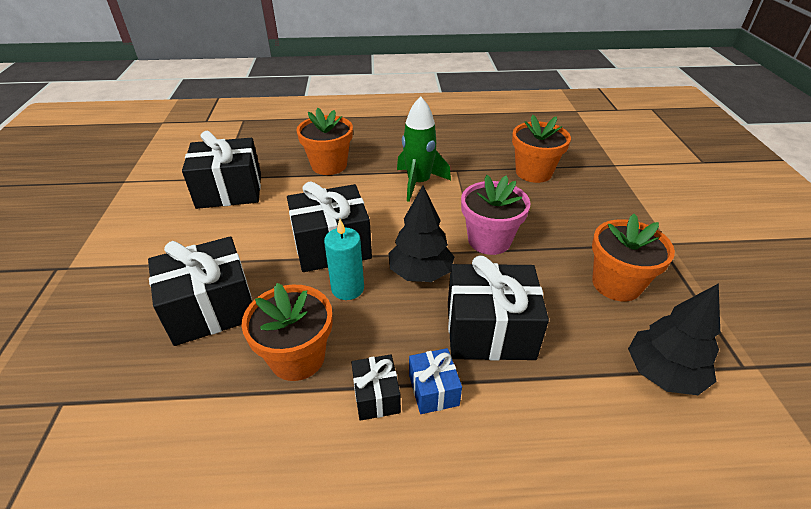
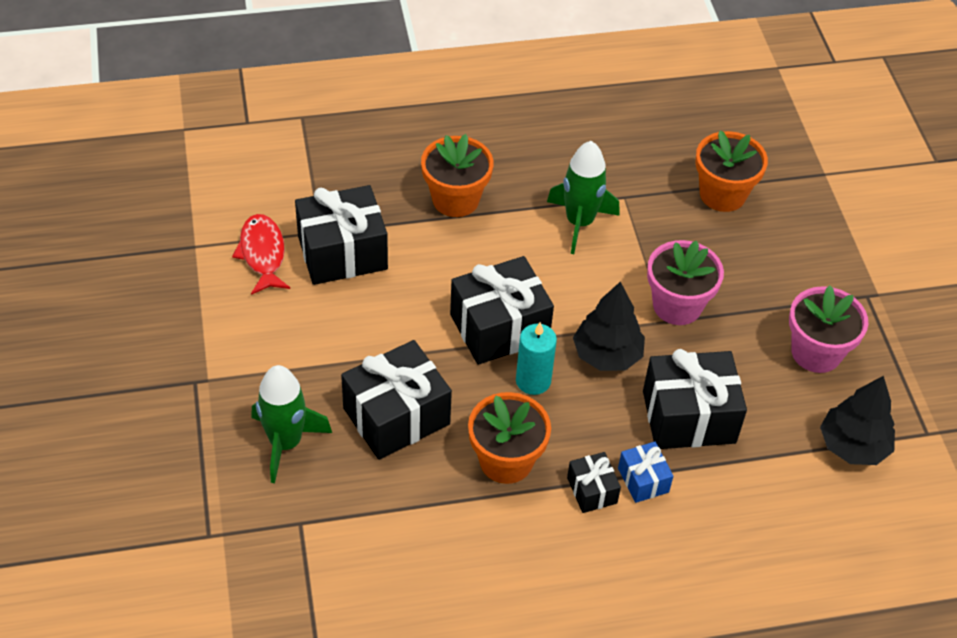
camera: 10 degrees left, 10 degrees up
orange flower pot [592,214,675,301] -> pink flower pot [789,285,868,373]
none -> red fish [232,214,290,295]
none -> green rocket [251,365,332,483]

